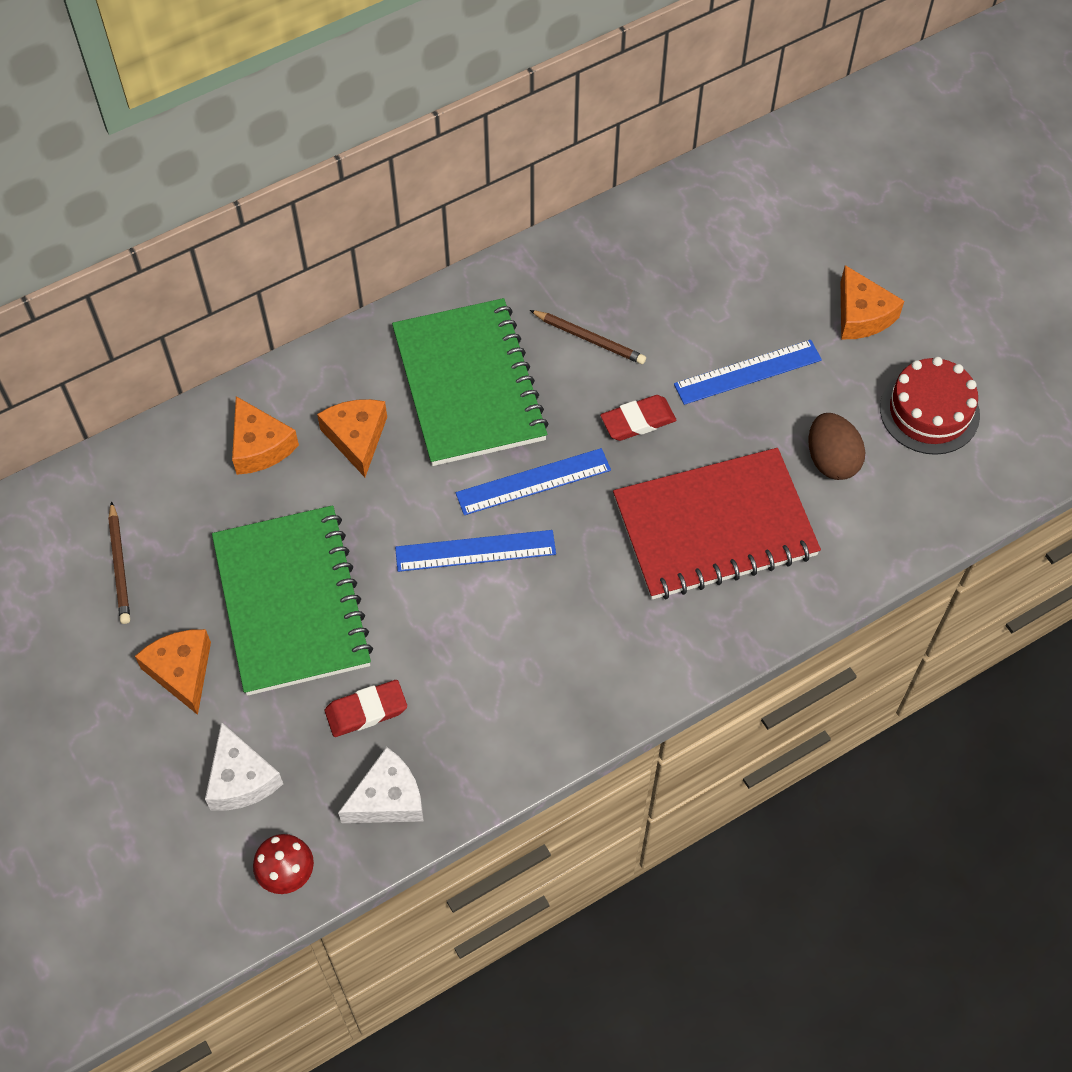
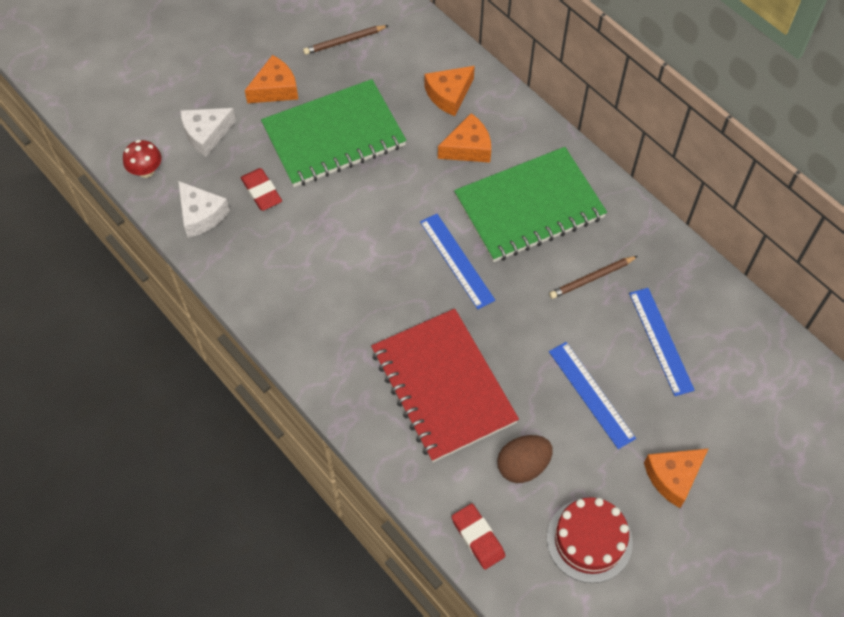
camera: 80 degrees right, 0 degrees up
blue ruler [395,530,556,572] -> blue ruler moved to [629,288,695,396]
brown pencil [530,310,646,364] -> brown pencil turned 45 degrees clockwise [549,256,638,299]
red eraser [600,395,676,441] -> red eraser moved to [452,503,505,570]

